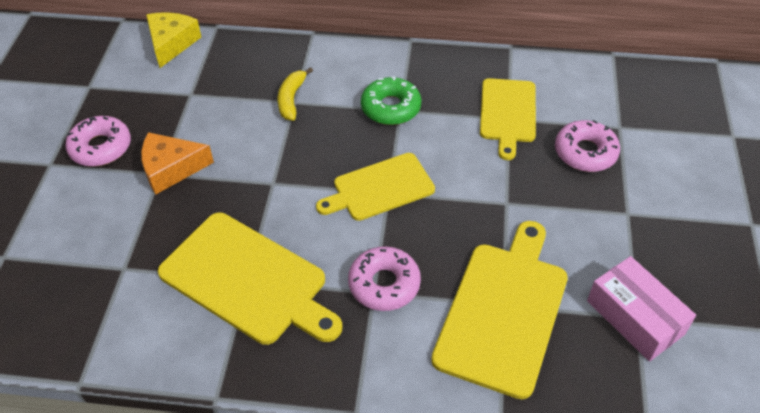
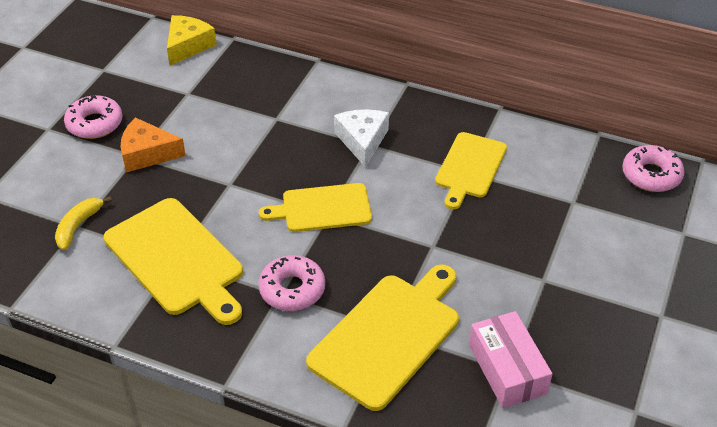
camera: 15 degrees right, 5 degrees down
yellow banana [278,67,313,121] -> yellow banana moved to [55,196,112,250]
green donut [361,76,422,125] -> white cheese [334,109,389,168]
pink donut [555,120,620,172] -> pink donut moved to [622,145,684,192]

